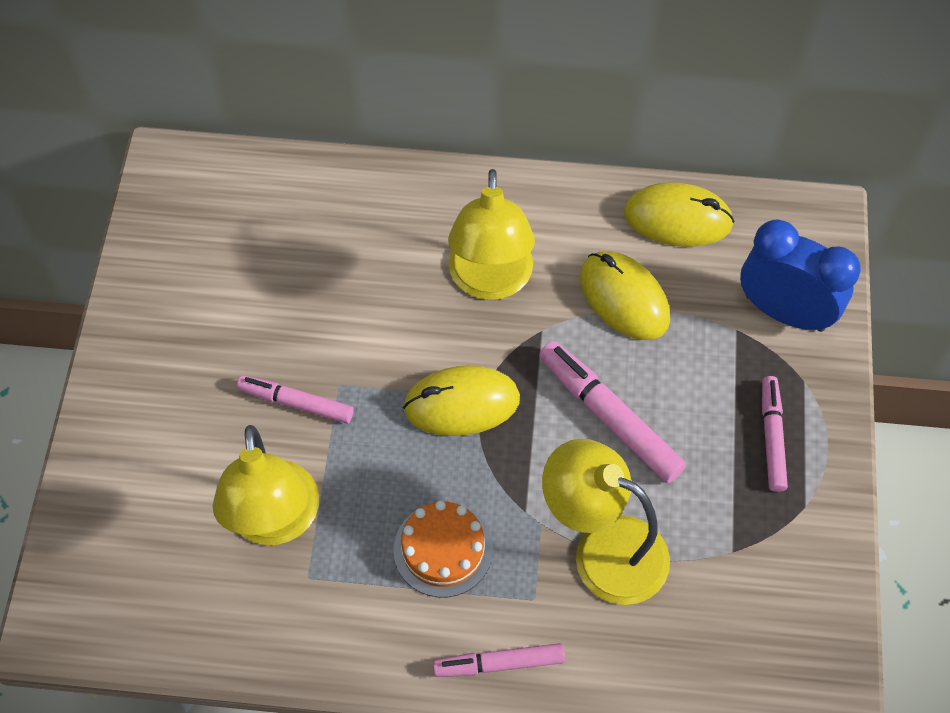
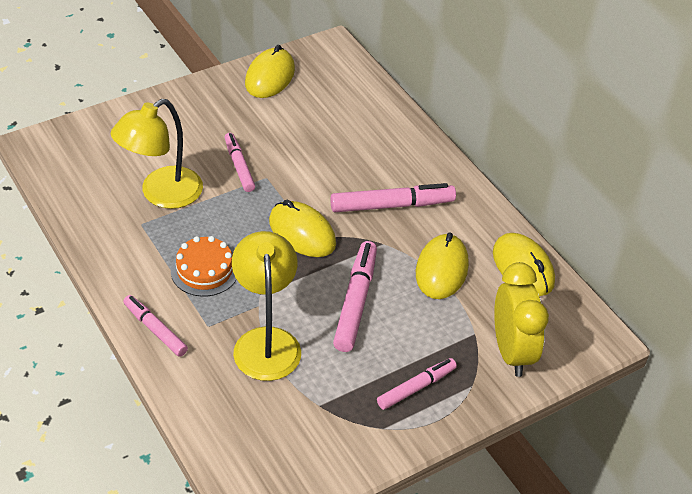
camera: 50 degrees right, 15 degrees down
yellow lamp [448,169,535,300] -> pink marker [330,183,456,212]
blue clock [740,219,861,332] -> yellow clock [494,262,549,377]
none -> yellow mouse [245,45,295,98]

